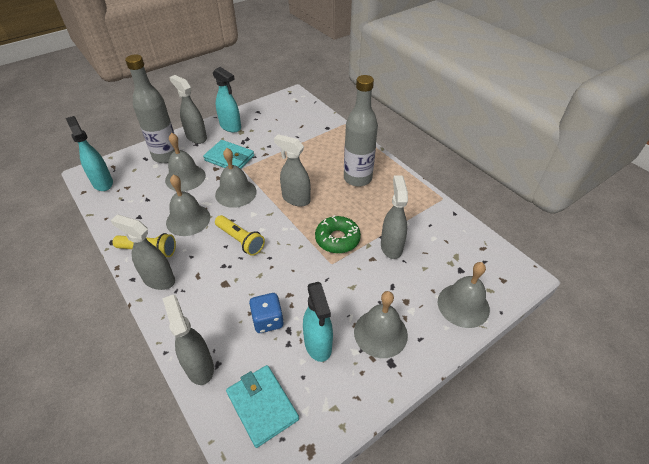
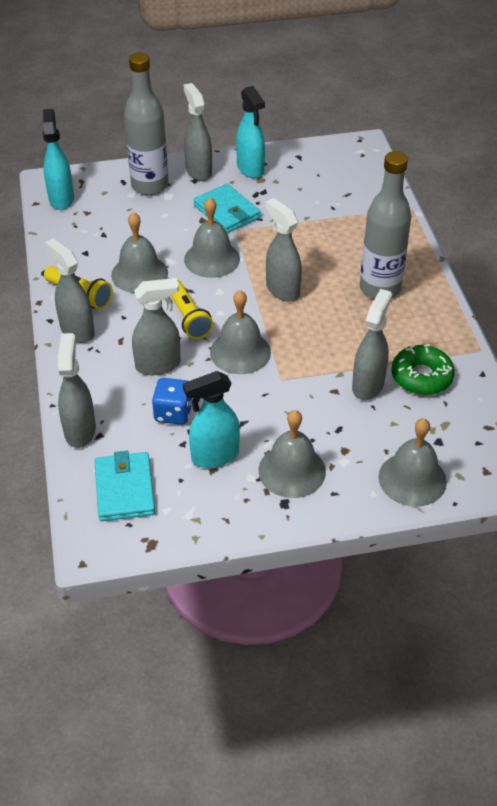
camera: 25 degrees right, 0 degrees up
grey bell [165,133,206,191] -> grey bell moved to [210,290,271,374]
turquoise spray bottle [303,282,333,362] -> turquoise spray bottle turned 60 degrees clockwise [183,371,240,468]
green donut [315,215,361,253] -> green donut moved to [391,344,455,395]
none -> grey spray bottle [132,278,180,375]

